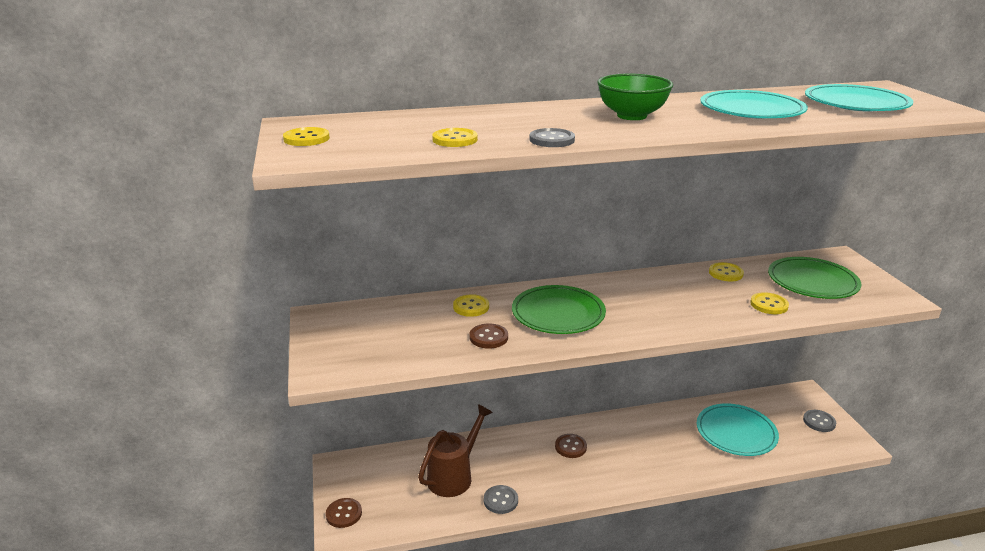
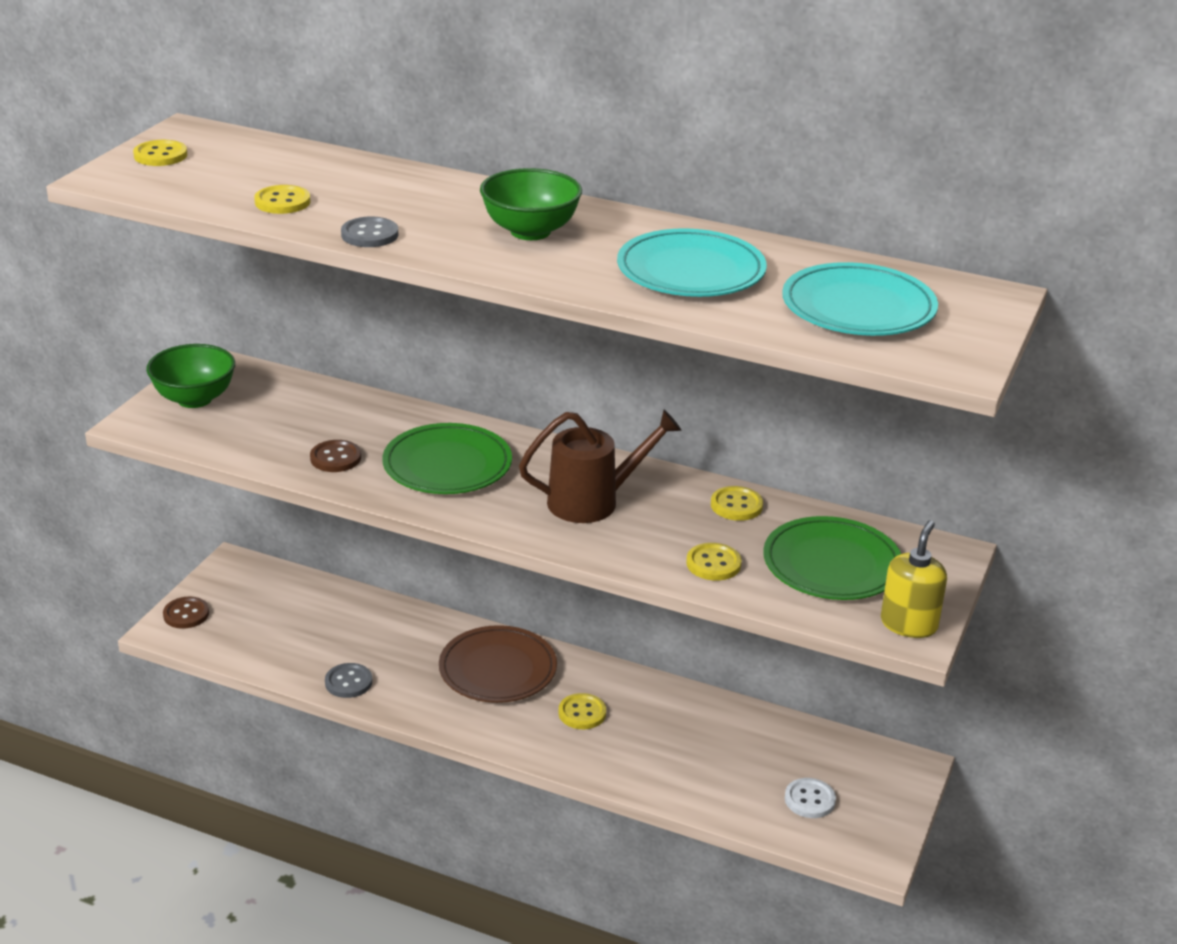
camera: 35 degrees right, 5 degrees up
brown watering can [418,404,493,497] -> brown watering can moved to [519,410,682,523]
yellow button [453,294,489,317] -> yellow button moved to [558,693,606,729]
brown button [555,434,587,458] -> brown plate [439,625,557,703]
turquoise plate [697,403,779,456] -> none
grey button [803,410,836,432] -> none
none -> green bowl [146,344,235,408]
none -> white button [785,778,836,818]
none -> yellow soap dispenser [881,520,947,638]

